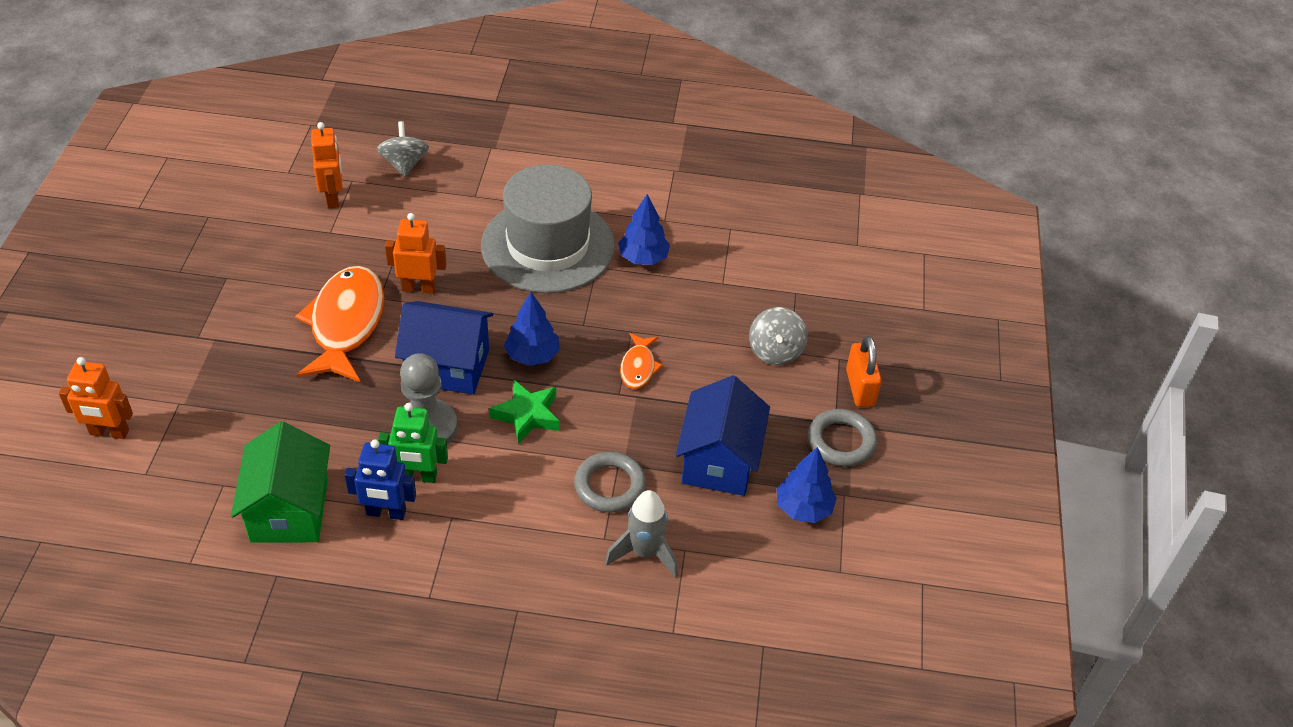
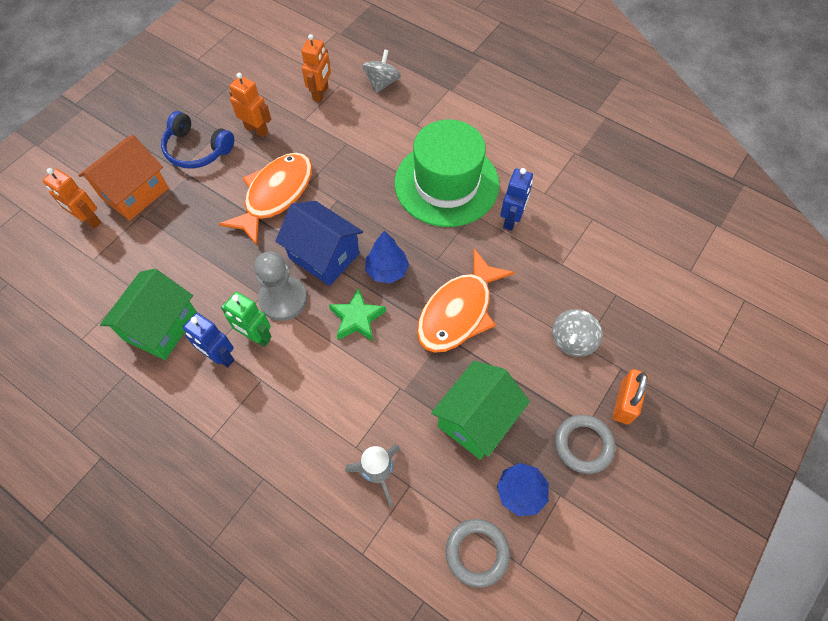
camera: 30 degrees right, 15 degrees up
orange robot [385,213,447,294] -> orange robot moved to [229,73,271,137]
grey hat [481,165,615,293] -> green hat [395,120,499,227]
grey ring [574,452,646,513] -> grey ring moved to [446,519,510,588]
blue tree [618,194,670,265] -> blue robot [500,168,533,231]
orange fish [620,333,663,389] -> orange fish [417,248,515,353], size x2.07
blue house [676,375,770,496] -> green house [431,361,530,459]
none -> orange house [78,135,169,221]
none -> blue headphones [161,111,234,169]

